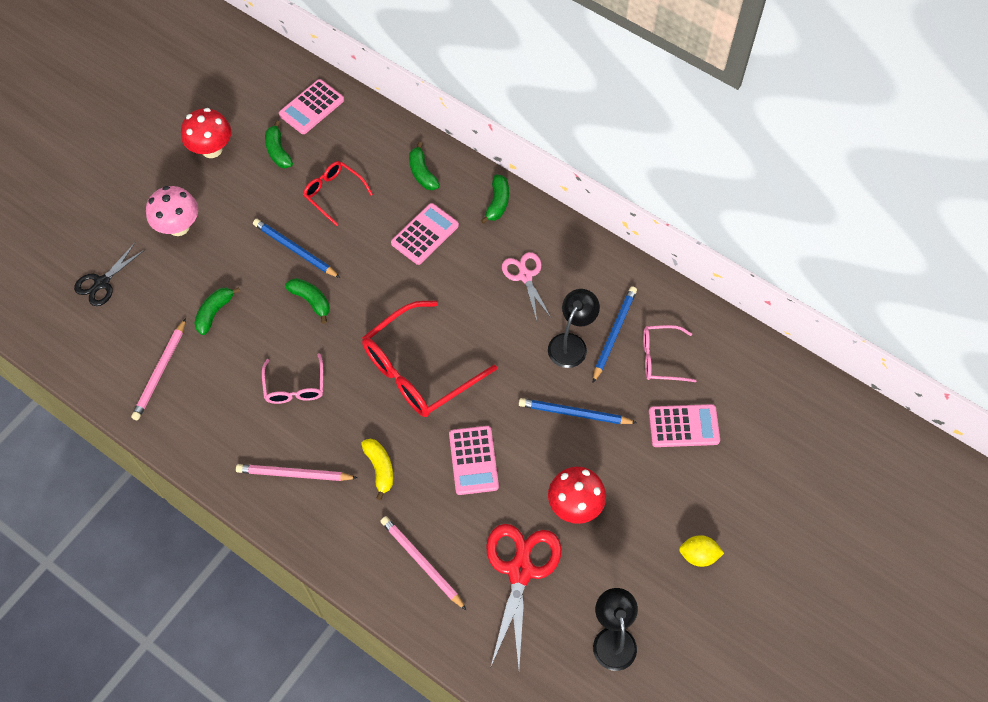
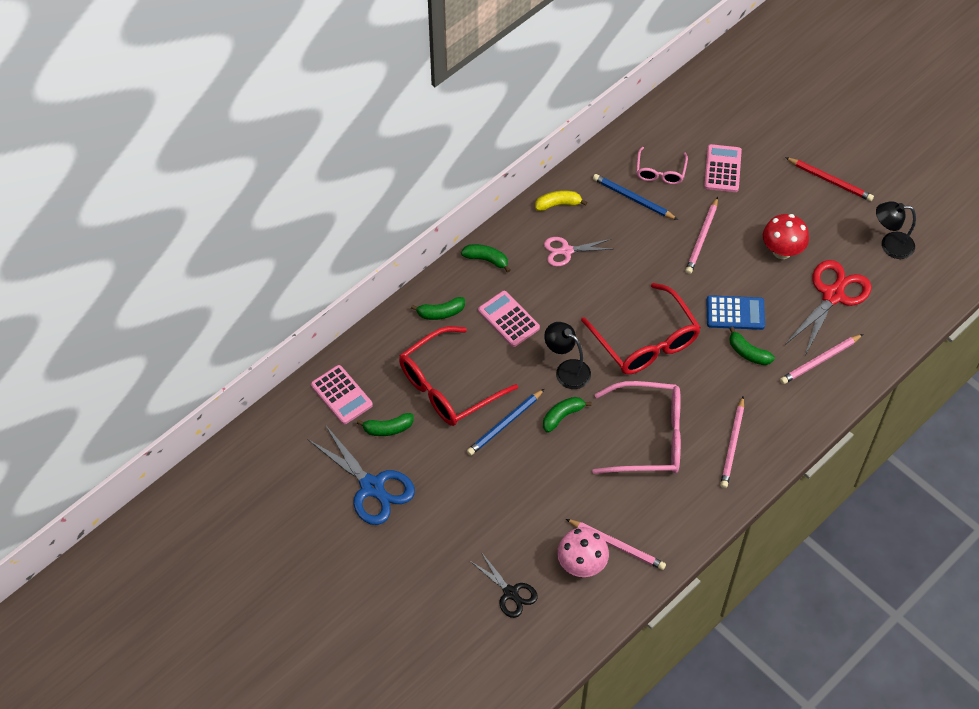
camera: 80 degrees left, 5 degrees down
pink mushroom [146,186,198,236] -> pink mushroom moved to [557,527,609,577]
red mushroom [181,108,231,158] -> blue scissors [307,425,415,525]
green banana [194,287,240,335] -> green banana moved to [729,327,775,365]
pink glasses [262,353,323,404] -> pink glasses [592,381,681,474], size x1.84
red glasses [303,161,373,226] -> red glasses [399,326,518,426], size x1.84
yellow banana [361,439,393,500] -> yellow banana moved to [535,190,587,211]
pink calculator [449,426,499,495] -> blue calculator [706,295,765,330]
red scissors [486,524,562,668] -> red scissors turned 105 degrees clockwise [785,260,872,355]
blue pencil [519,398,637,424] -> pink pencil [685,197,718,274]
black lamp [548,289,600,368] -> black lamp moved to [544,322,591,389]
yellow lemon [679,535,724,567] -> red pencil [785,157,874,201]

